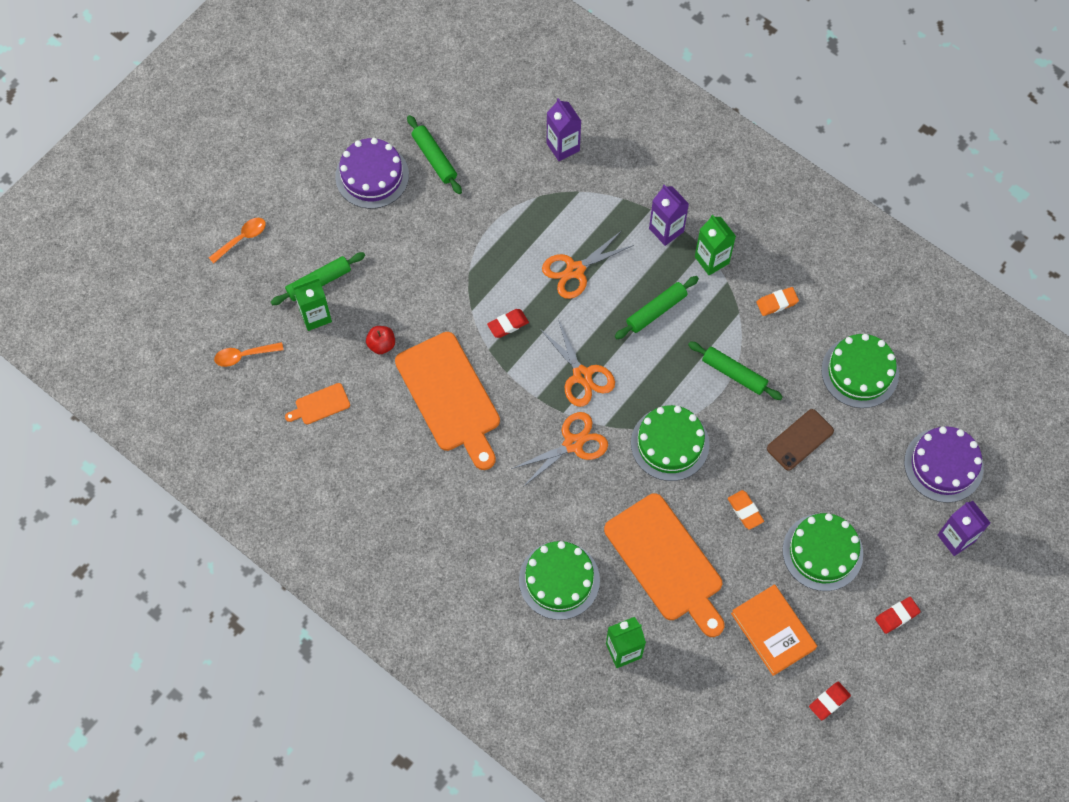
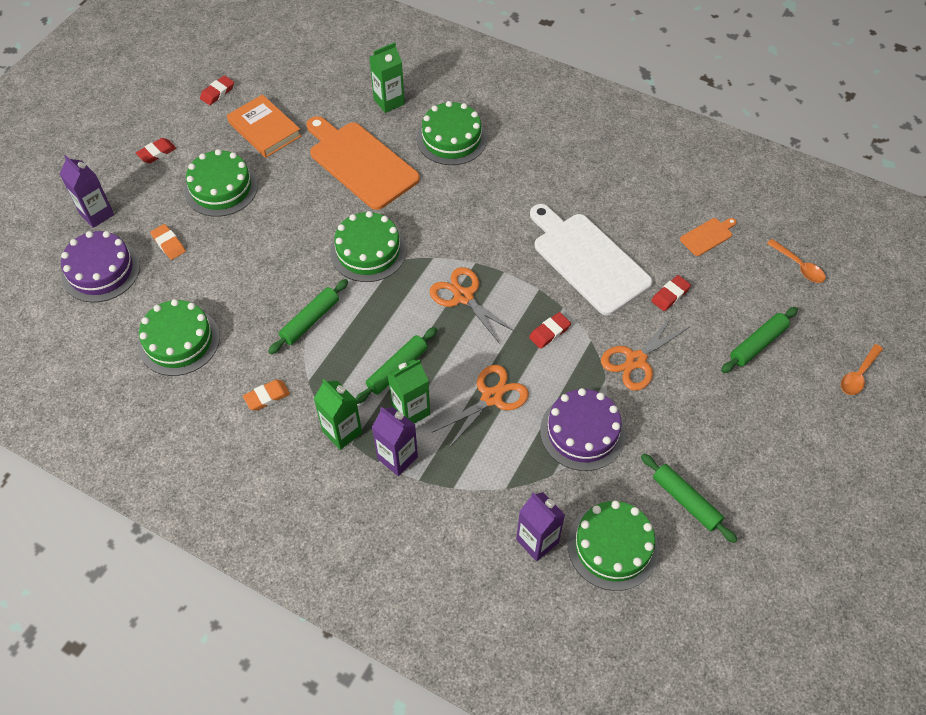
camera: 170 degrees right, 10 degrees down
orange spoon [214,342,284,367] -> orange spoon turned 75 degrees clockwise [767,239,826,283]
green carton [292,275,332,331] -> green carton moved to [387,359,430,424]
purple cake [335,138,409,209] -> purple cake moved to [540,388,626,471]
red apple [366,326,395,354] -> red eraser [651,275,691,311]
orange cutting board [395,332,500,470] -> white cutting board [530,204,653,316]
orange scissors [511,412,608,487] -> orange scissors moved to [601,314,691,391]
green rolling pin [688,341,783,400] -> green rolling pin turned 75 degrees counterclockwise [268,279,348,354]
orange eraser [728,490,764,530] -> orange eraser moved to [150,224,186,260]
brown phone [767,409,834,471] -> none
none -> green cake [567,501,659,591]

